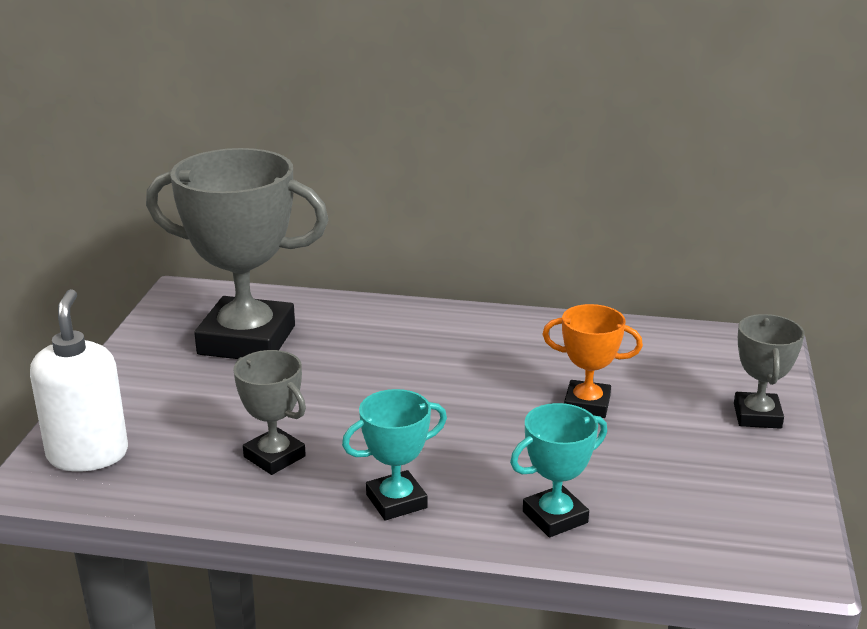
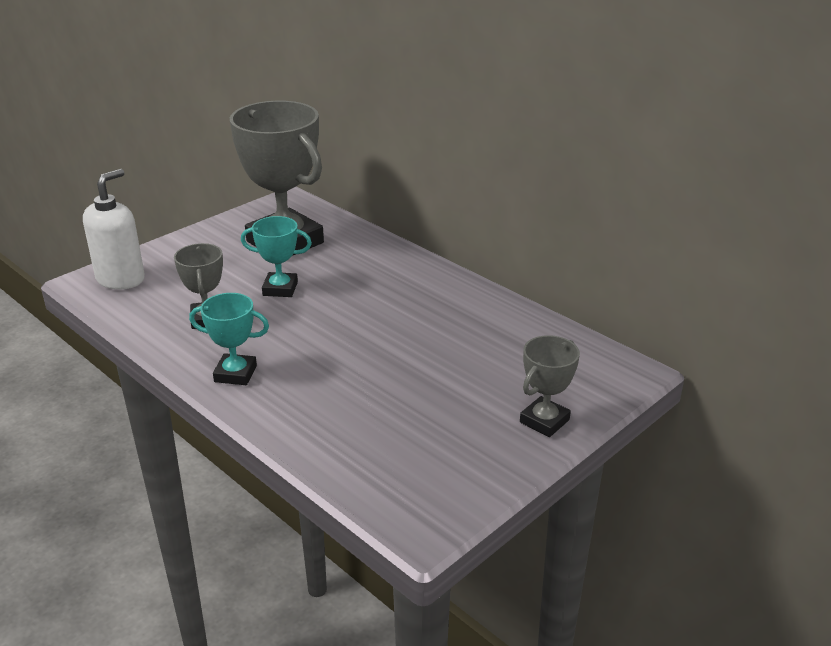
camera: 35 degrees right, 5 degrees up
turquoise trophy [510,403,607,537] -> turquoise trophy moved to [241,216,312,297]
orange trophy [542,304,643,418] -> none

